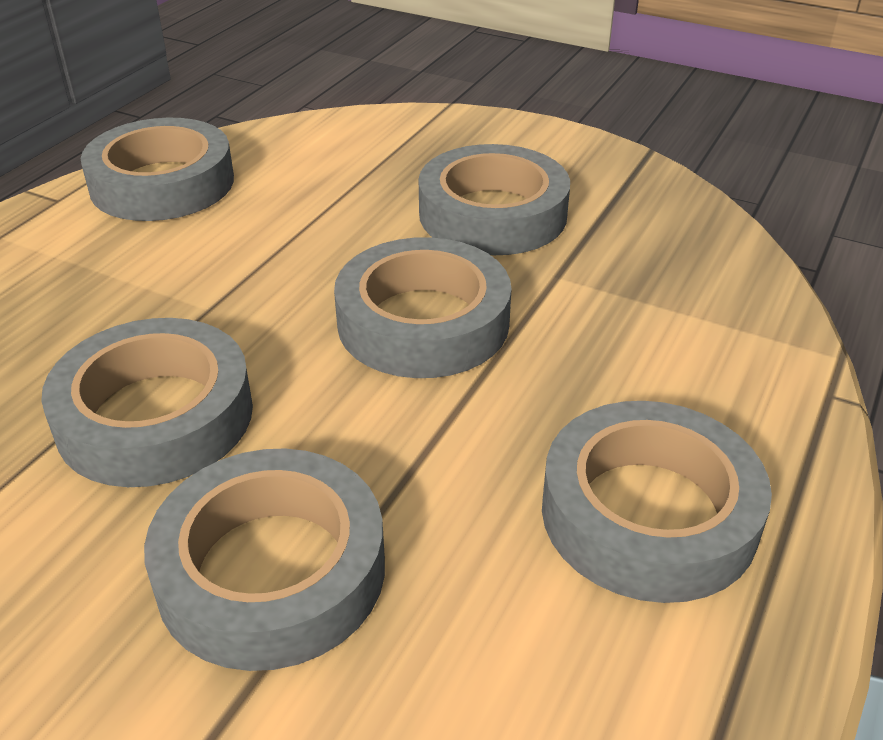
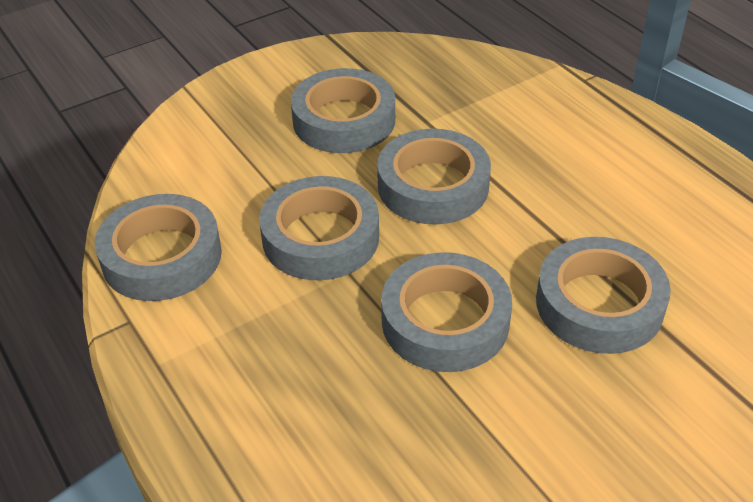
camera: 60 degrees left, 5 degrees up
grey tape [542,401,772,603] -> grey tape moved to [259,176,379,280]

